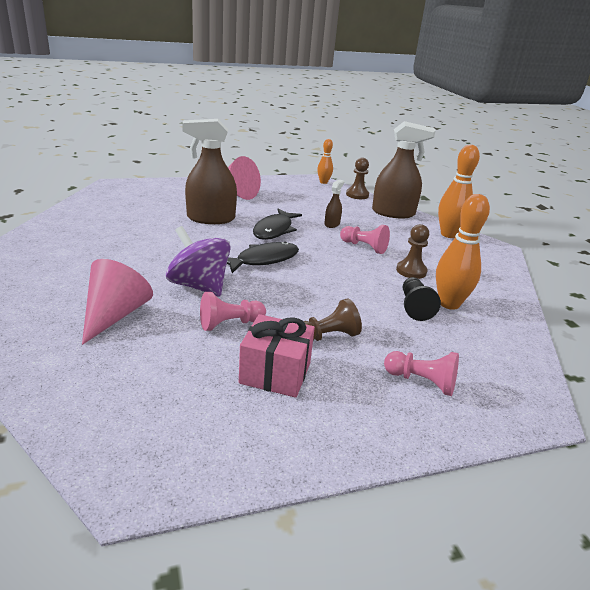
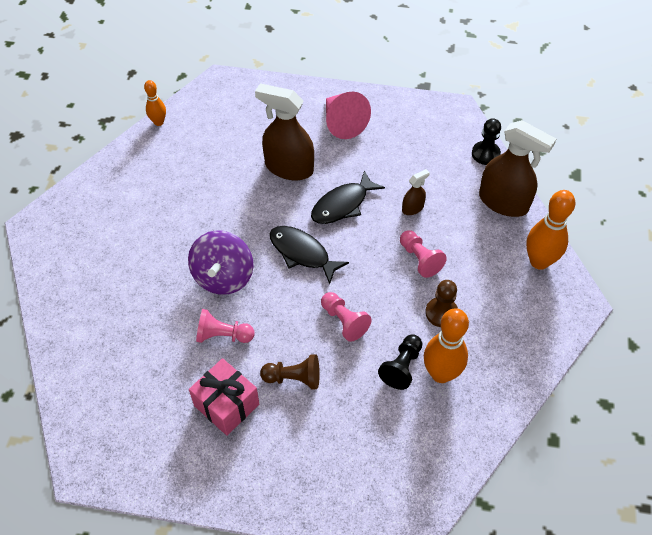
camera: 30 degrees right, 25 degrees up
pink cone [82,259,153,345] -> none
purple spinning top [166,226,231,297] -> purple spinning top turned 150 degrees counterclockwise [188,230,253,295]
black fish [227,242,299,273] -> black fish turned 135 degrees counterclockwise [270,226,349,284]
orange bowling pin [317,139,333,184] -> orange bowling pin moved to [144,80,166,126]
brown pawn [346,157,369,199] -> black pawn [472,118,501,165]
pink pawn [384,351,459,396] -> pink pawn moved to [321,292,371,342]

